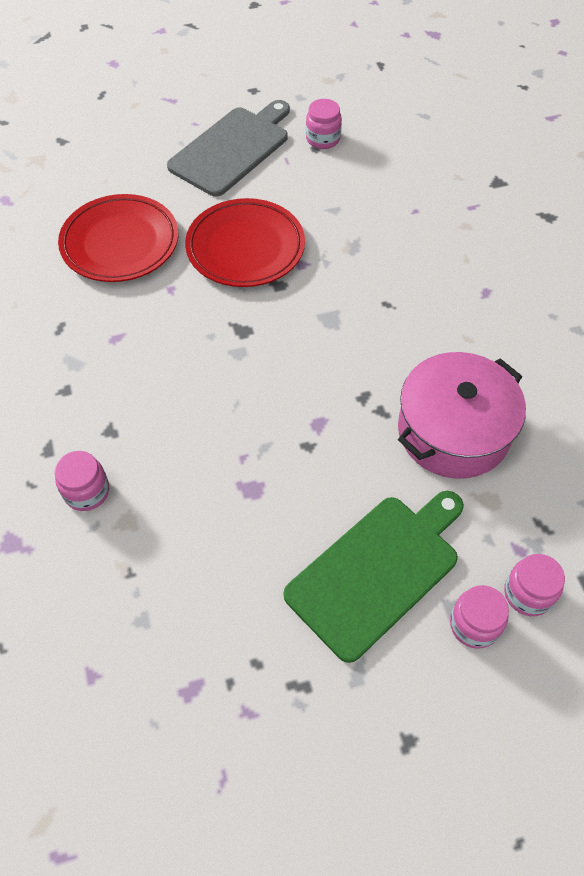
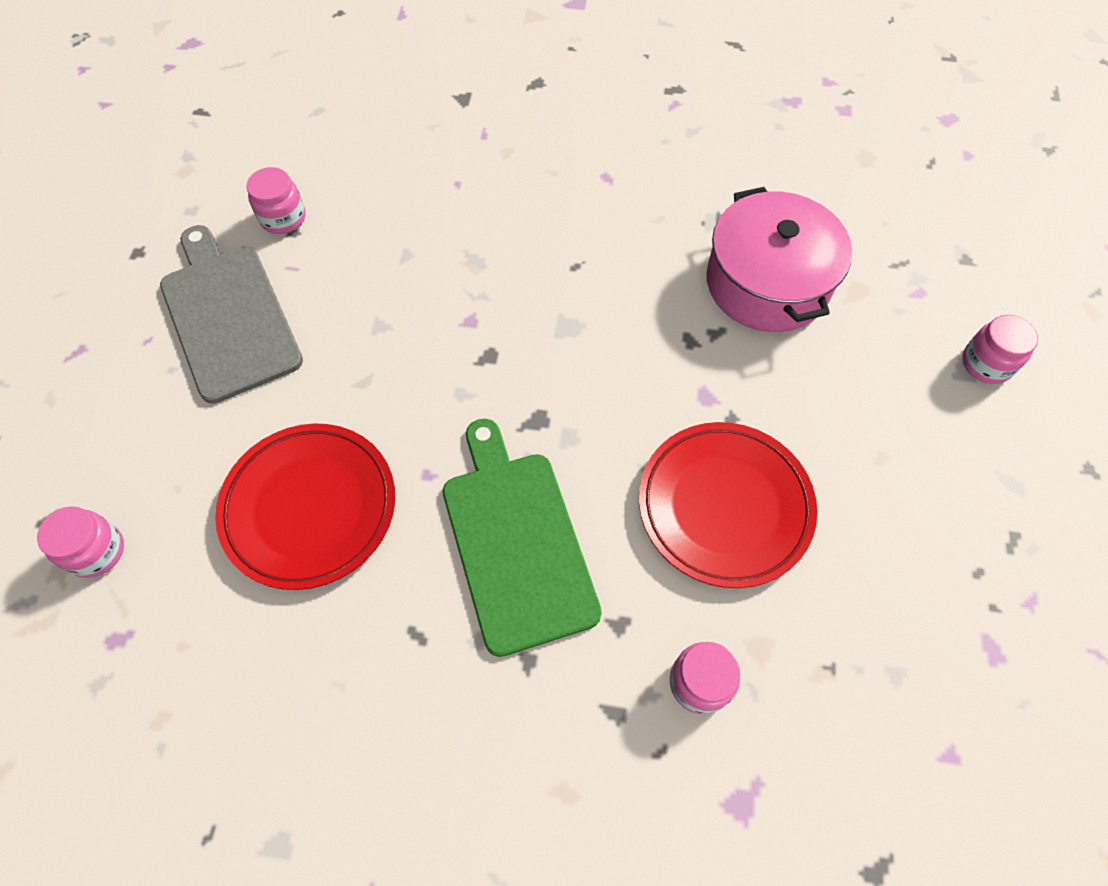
camera: 65 degrees left, 5 degrees up
red plate [185,198,305,287] -> red plate moved to [639,422,817,588]
green cutting board [283,491,464,663] -> green cutting board moved to [443,419,602,657]
pink jar [504,554,565,616] -> pink jar moved to [37,506,124,578]

